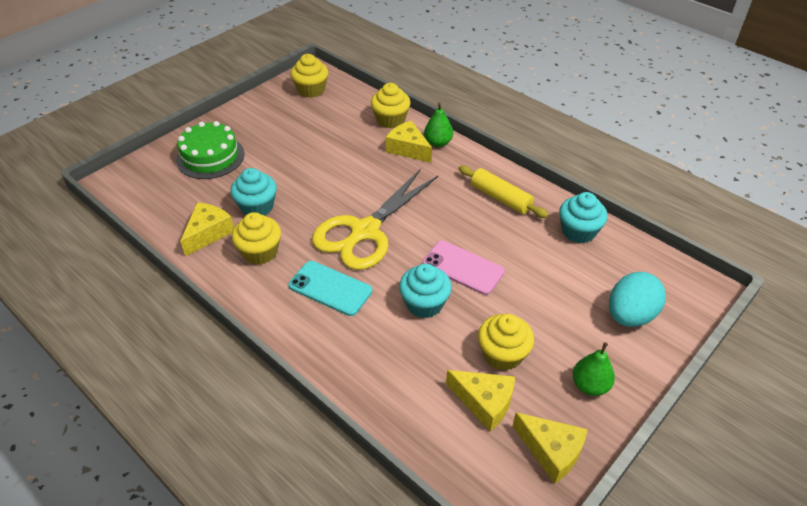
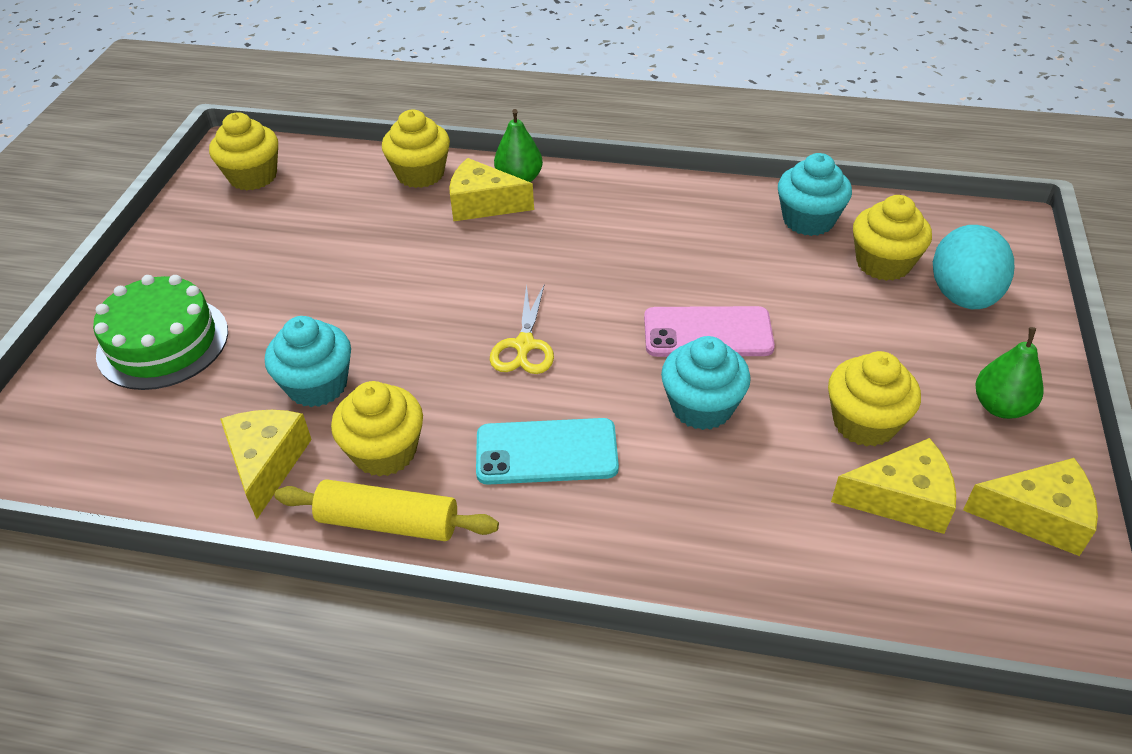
camera: 30 degrees left, 0 degrees up
yellow scissors [312,168,438,270] -> yellow scissors [490,284,554,374], size x0.47
yellow rolling pin [458,165,548,218] -> yellow rolling pin moved to [274,480,499,541]
none -> yellow cupcake [853,195,932,281]

